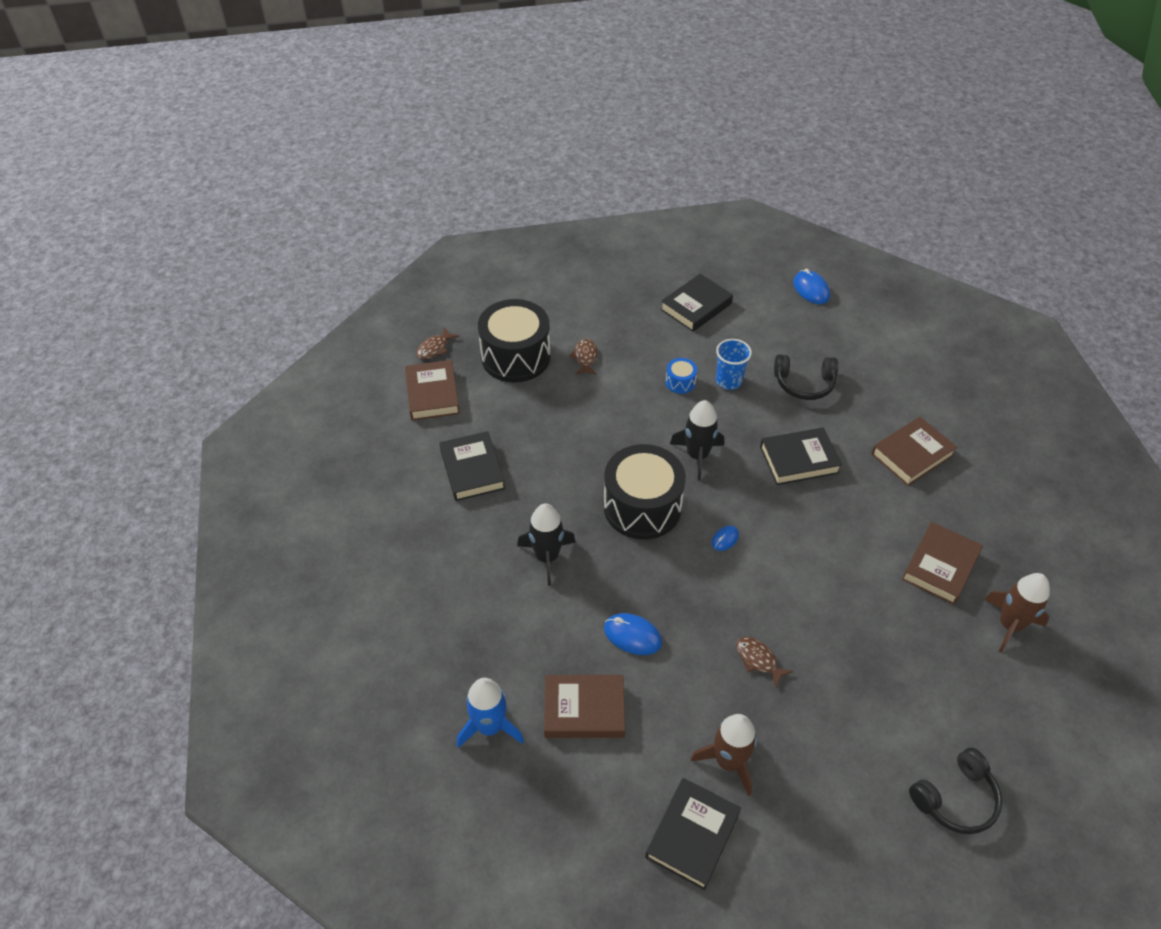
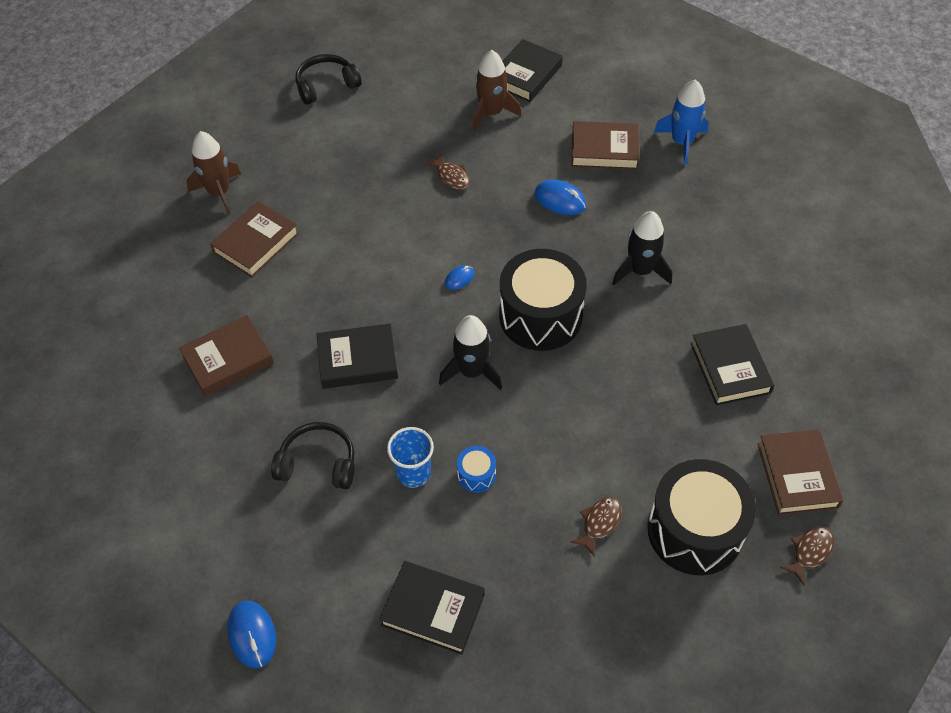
camera: 175 degrees left, 5 degrees up
brown fish [569,339,597,375] -> brown fish turned 150 degrees counterclockwise [570,497,622,557]
black book [660,274,733,332] -> black book turned 60 degrees clockwise [379,561,485,655]

